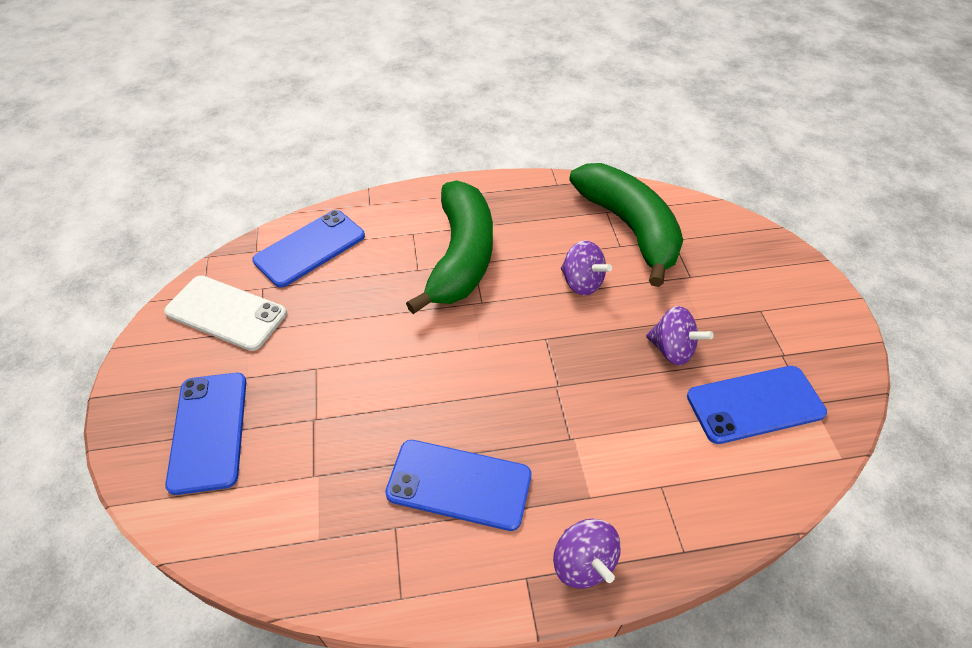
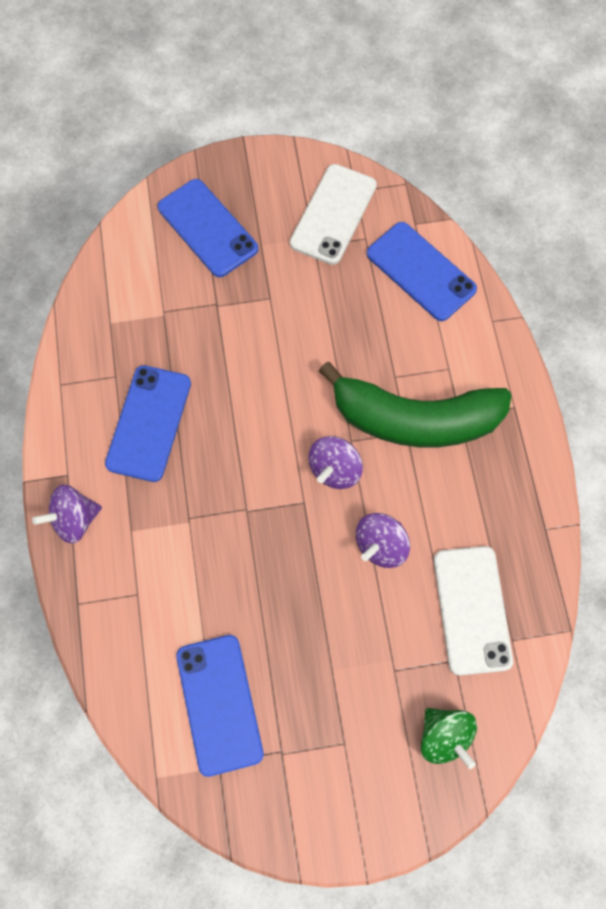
camera: 90 degrees right, 20 degrees up
blue phone [165,373,246,495] -> blue phone turned 60 degrees clockwise [157,179,258,277]
green banana [569,163,683,287] -> white phone [434,546,513,676]
purple spinning top [646,306,714,365] -> purple spinning top moved to [309,436,363,489]
none -> green spinning top [421,708,477,769]

